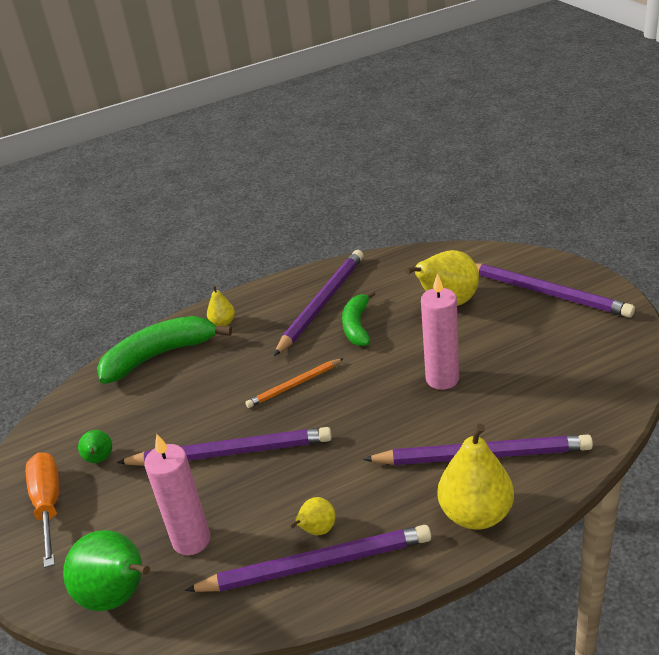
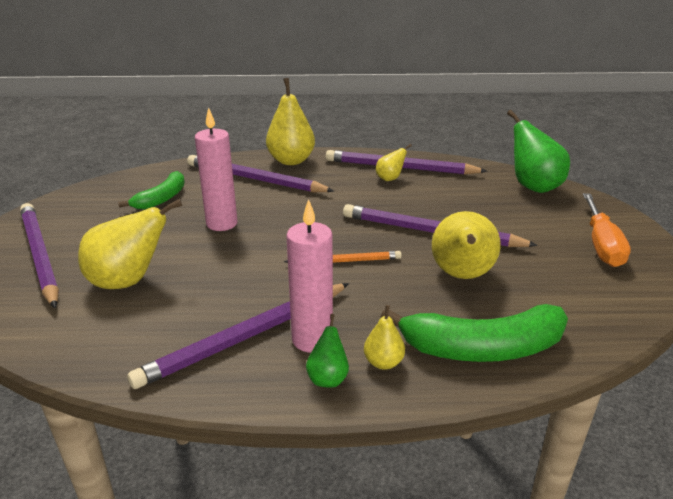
camera: 160 degrees left, 5 degrees down
green pear [78,430,112,463] -> green pear moved to [306,314,349,388]
pink candle [144,434,210,555] -> pink candle moved to [286,199,333,353]
green banana [342,290,376,346] -> green banana moved to [118,171,185,210]
none -> yellow pear [432,211,501,279]

